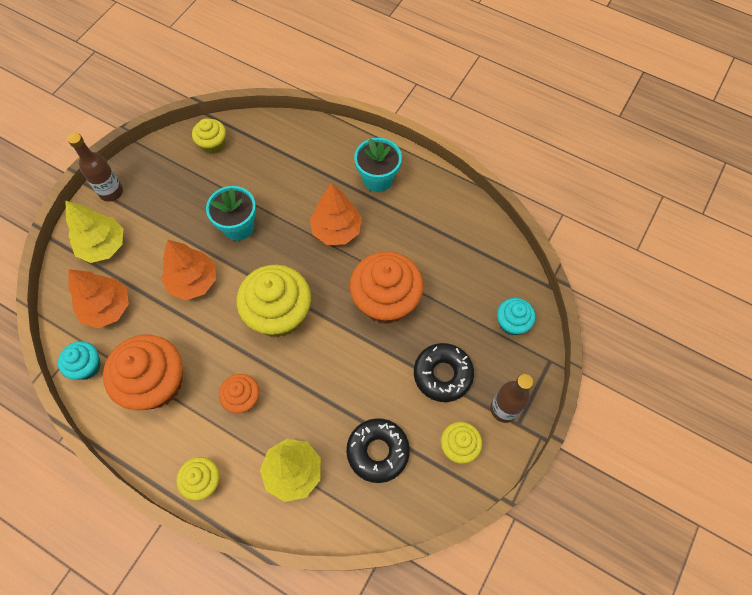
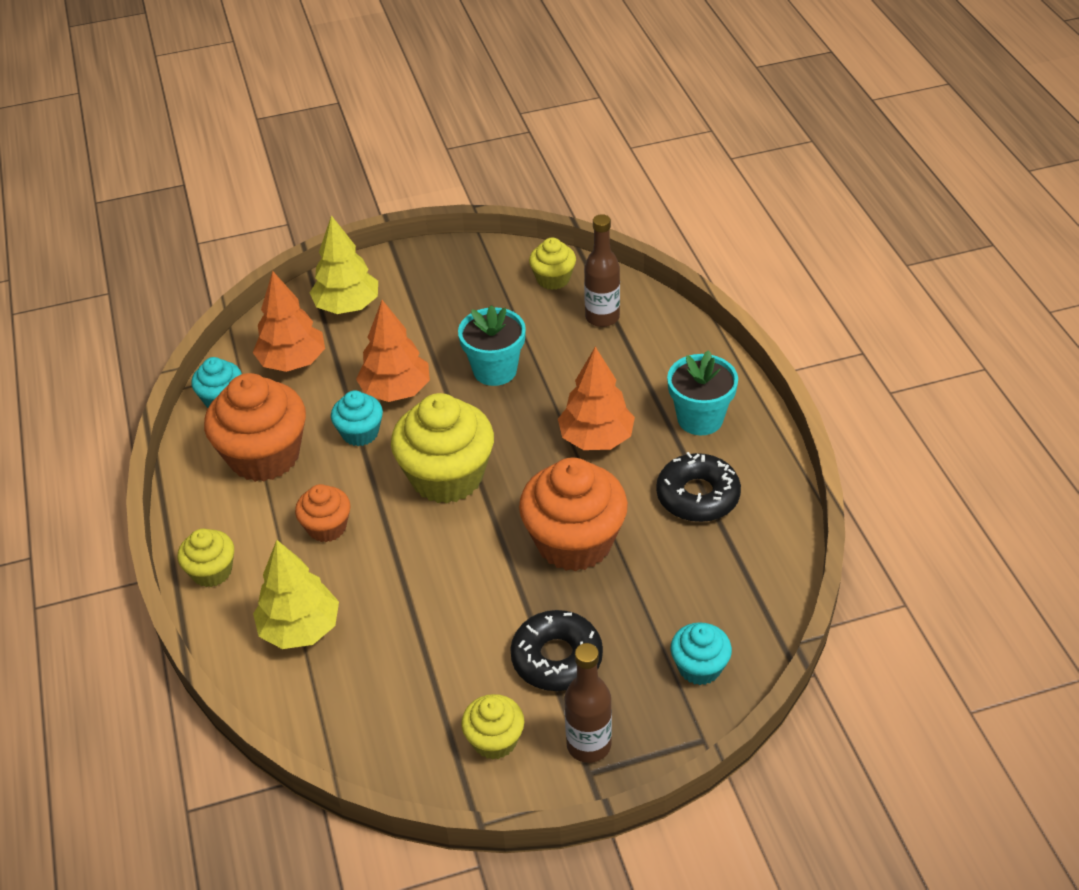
camera: 45 degrees right, 20 degrees down
brown bottle [67,132,123,202] -> brown bottle moved to [584,214,620,327]
black donut [346,418,410,483] -> black donut moved to [656,452,741,522]
none -> turquoise cupcake [331,391,383,446]

